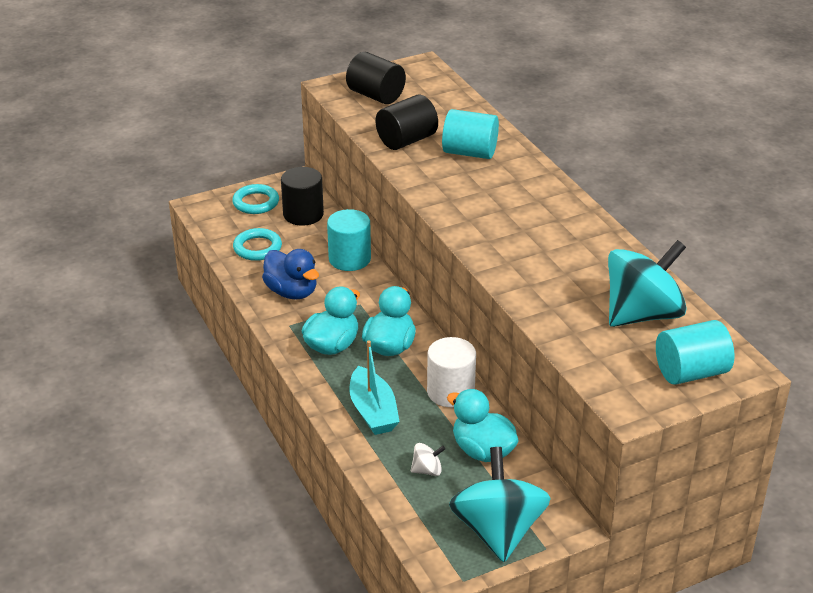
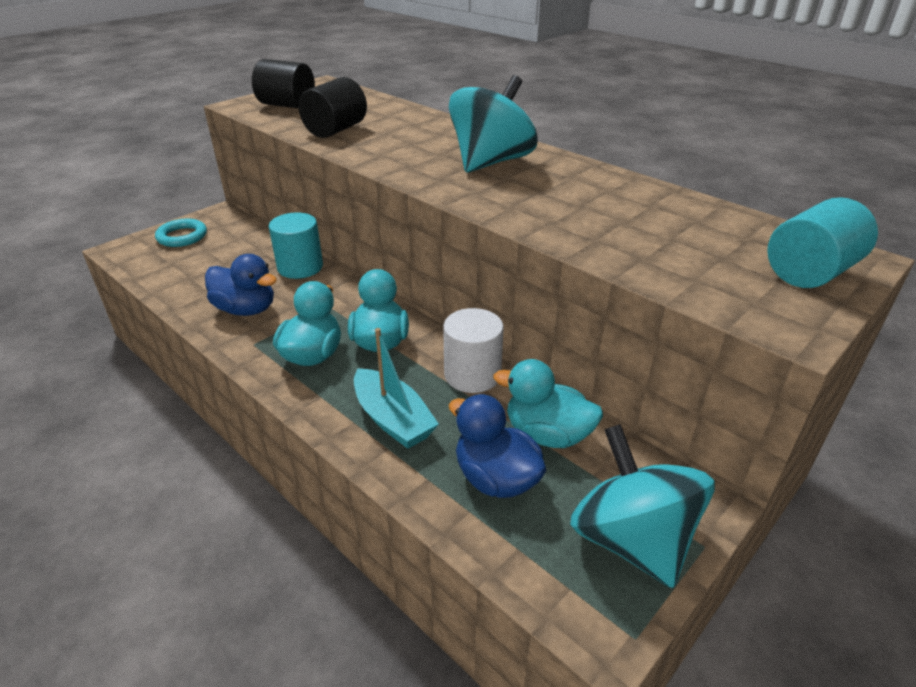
camera: 20 degrees left, 0 degrees up
turquoise ring [233,228,282,261] -> none
black cylinder [281,167,324,226] -> none
white spinning top [411,443,445,476] -> blue duck [449,394,546,498]
turquoise cylinder [442,109,499,159] -> none
turquoise spinning top [608,240,687,327] -> turquoise spinning top moved to [449,75,537,173]

